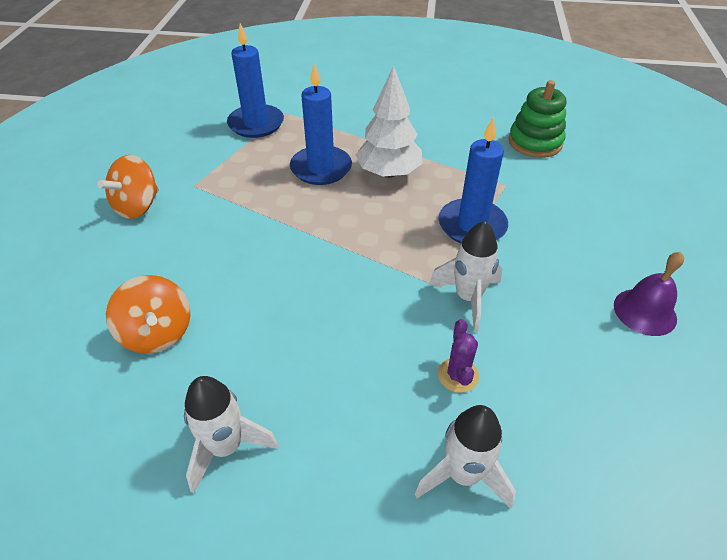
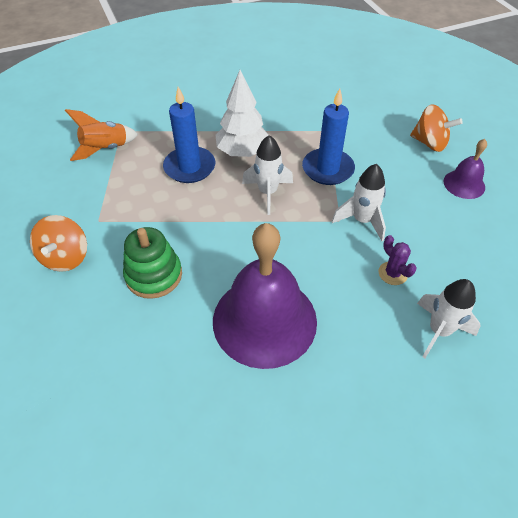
camera: 30 degrees left, 5 degrees up
orange spinning top [106,275,190,354] -> orange spinning top moved to [410,105,463,152]
white rocket [184,376,279,493] -> white rocket moved to [242,135,293,215]
blue candle [227,23,284,138] -> orange rocket [65,109,138,161]
green stacking toy [508,80,566,158] -> green stacking toy moved to [123,227,182,299]
none -> purple bell [213,223,317,369]

